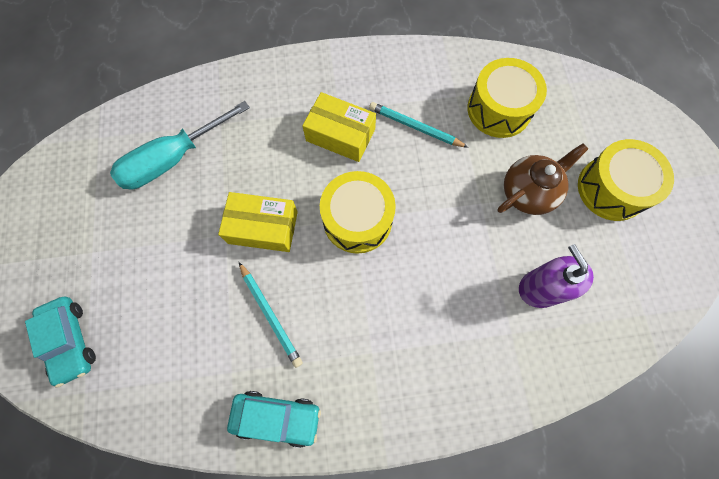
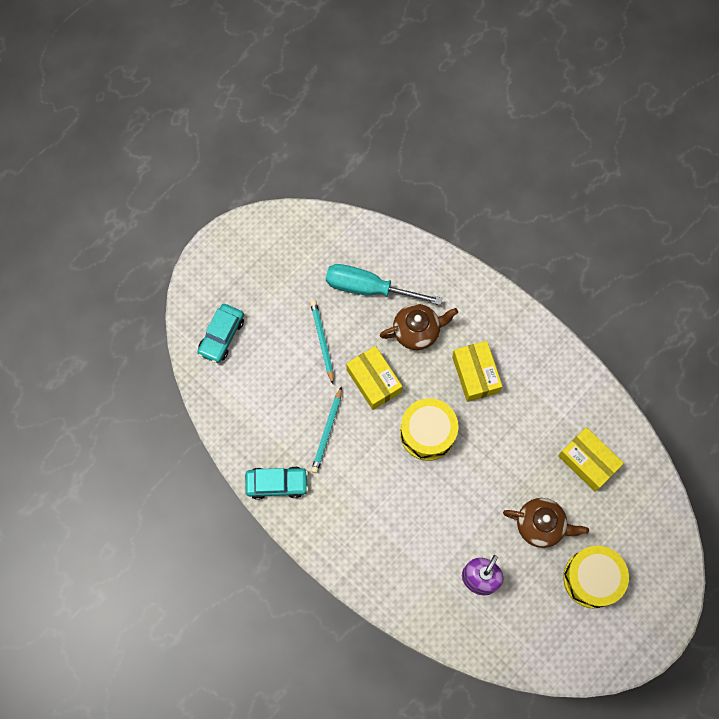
camera: 50 degrees right, 0 degrees up
turquoise car [227,391,321,448] -> turquoise car turned 60 degrees counterclockwise [245,466,308,500]
turquoise pencil [369,102,468,148] -> turquoise pencil moved to [310,300,334,384]
yellow drum [467,58,547,138] -> yellow box [558,427,624,492]
none -> brown teapot [380,304,458,350]

